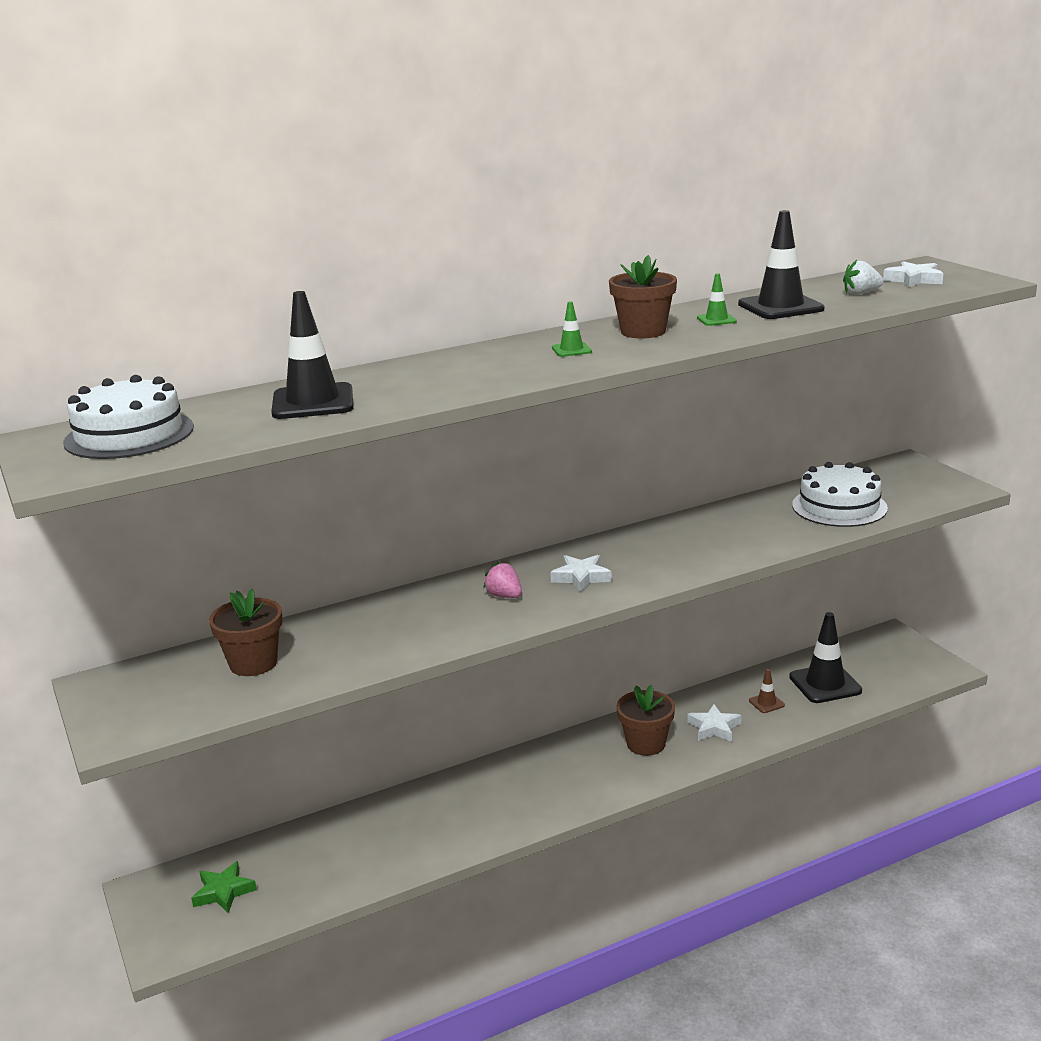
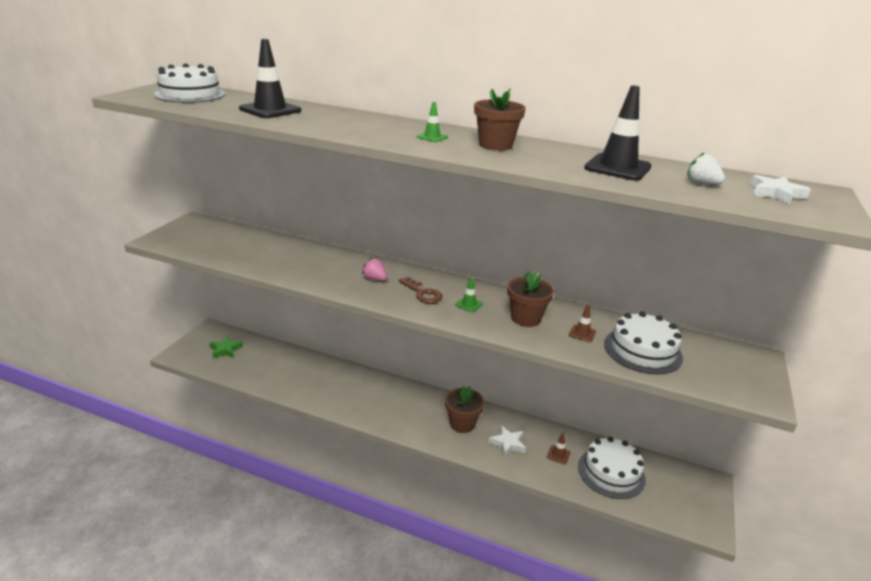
camera: 45 degrees right, 5 degrees up
brown flower pot [209,589,282,676] -> brown flower pot moved to [508,271,554,327]
pink strawberry [483,562,522,598] -> pink strawberry turned 60 degrees counterclockwise [362,258,387,281]
white star [550,555,612,593] -> brown key [398,277,443,304]
green traffic cone [697,273,737,326] -> green traffic cone moved to [455,277,483,312]
black traffic cone [789,612,862,703] -> white cake [578,437,646,499]
none -> brown traffic cone [569,305,596,342]

